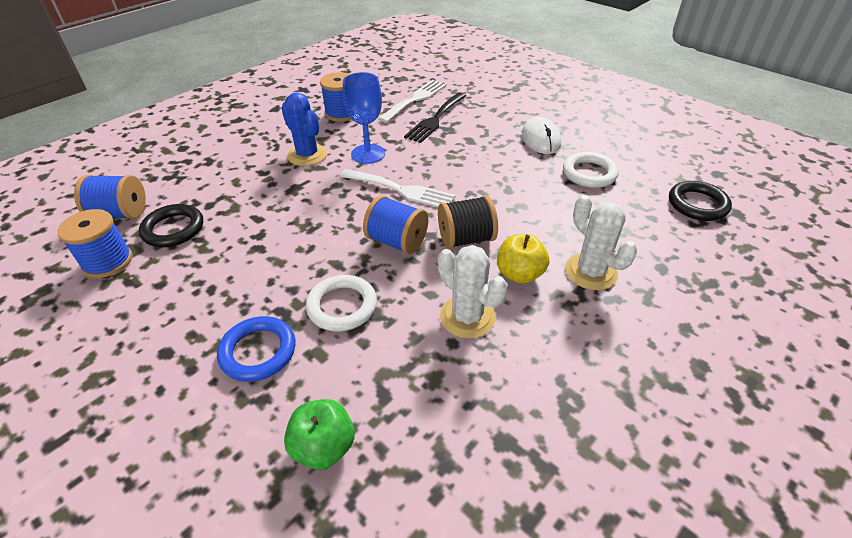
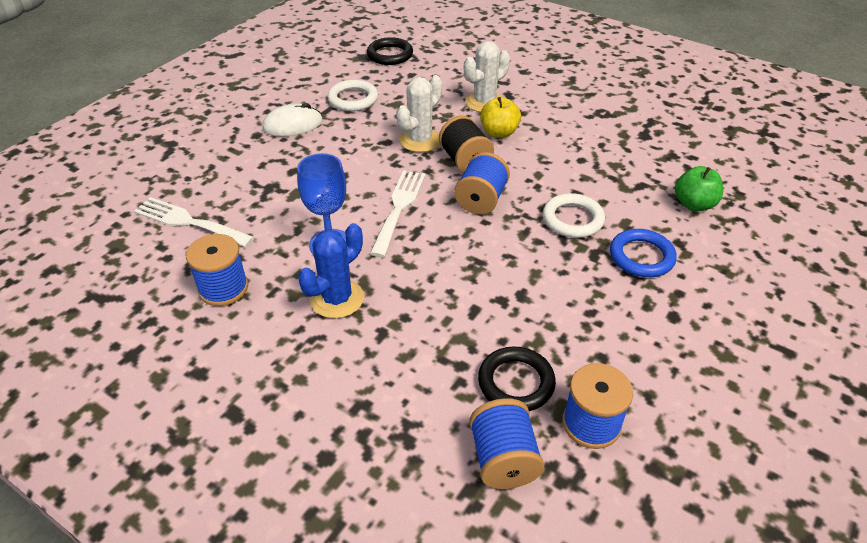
camera: 100 degrees left, 0 degrees up
black fork [404,92,467,143] -> none
white cactus [438,245,508,339] -> white cactus moved to [396,75,442,152]

